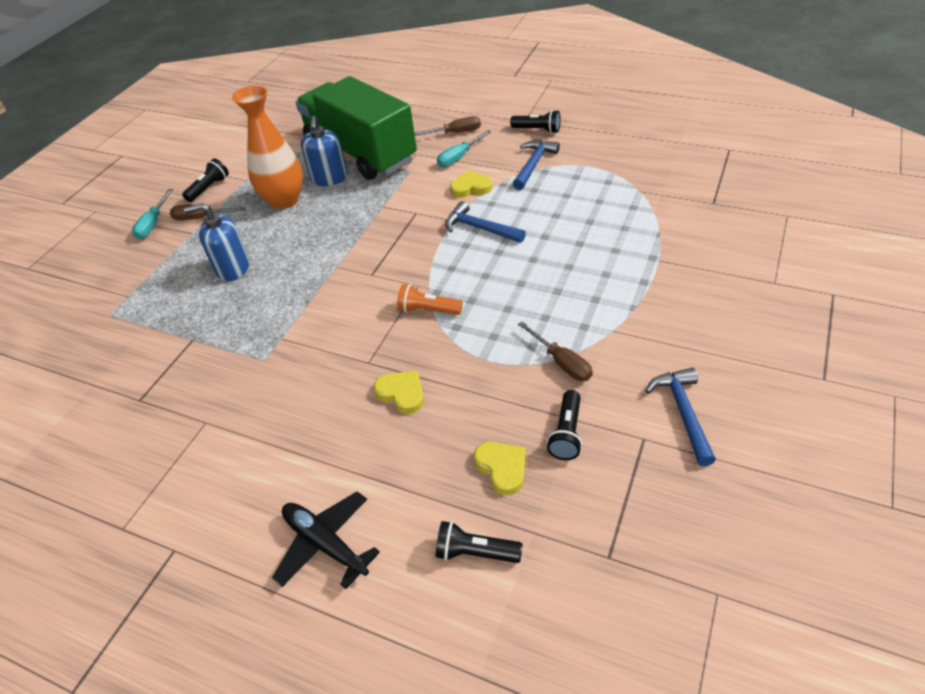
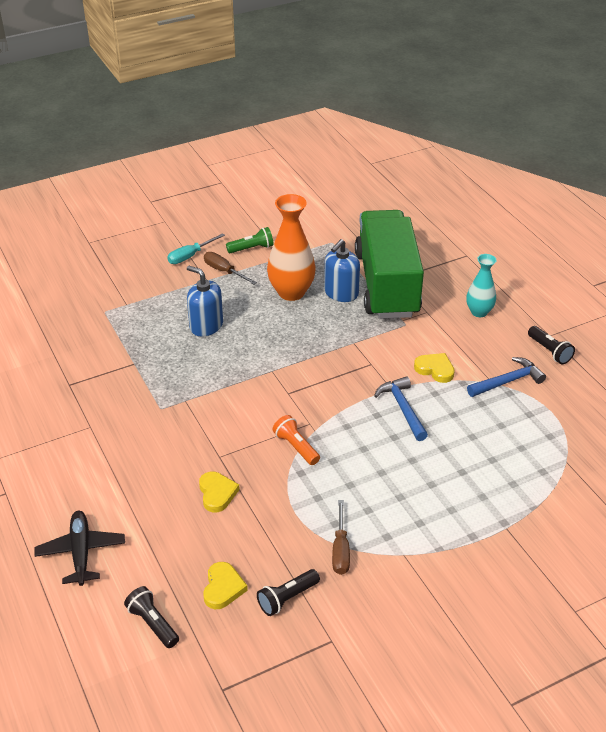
camera: 35 degrees right, 5 degrees down
black flashlight [182,158,229,202] -> green flashlight [226,227,274,253]
brown screwdriver [414,116,481,136] -> turquoise vase [466,254,497,317]
turquoise screwdriver [437,130,491,167] -> none
blue hammer [645,368,716,466] -> none

